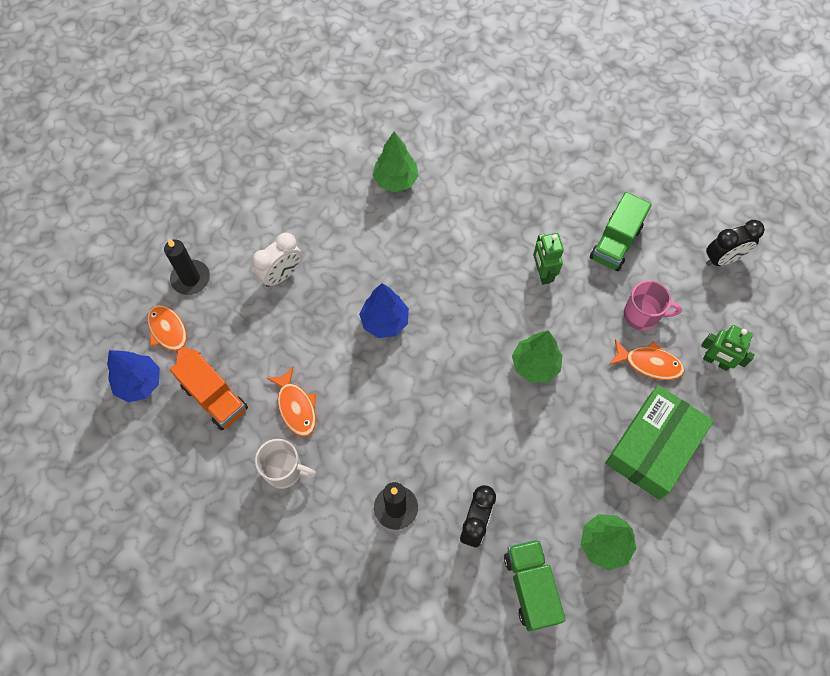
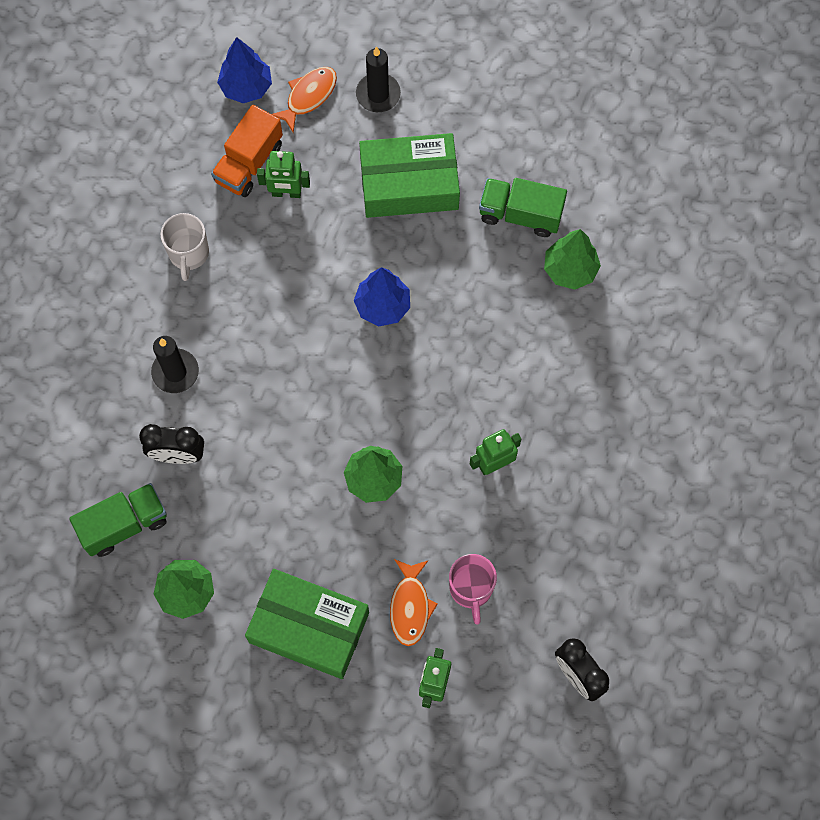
camera: 75 degrees right, 5 degrees up
white clock [252,233,302,287] -> green box [359,133,460,218]
orange fish [267,367,316,437] -> none
green truck [590,192,651,271] -> green truck moved to [479,178,567,237]
none -> green robot [257,151,310,198]

